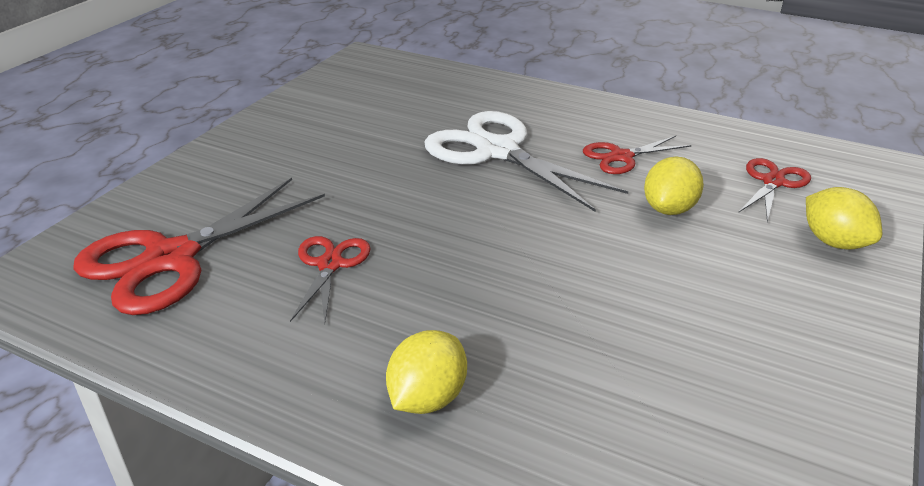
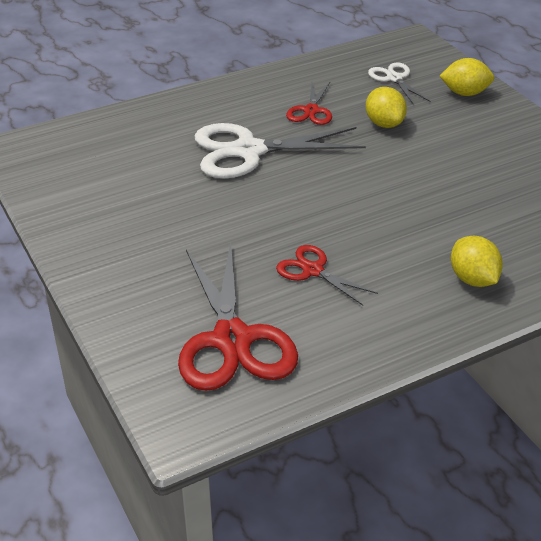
camera: 55 degrees left, 5 degrees up
red scissors [738,158,811,223] -> white scissors [368,62,430,105]

